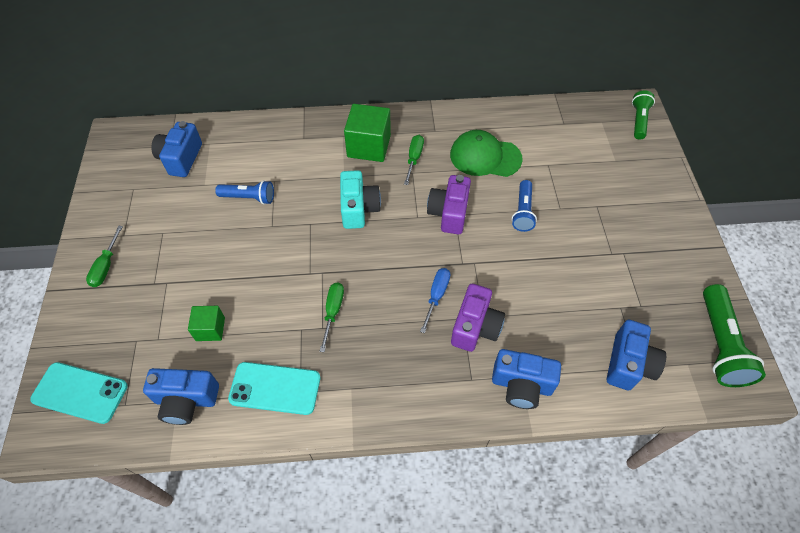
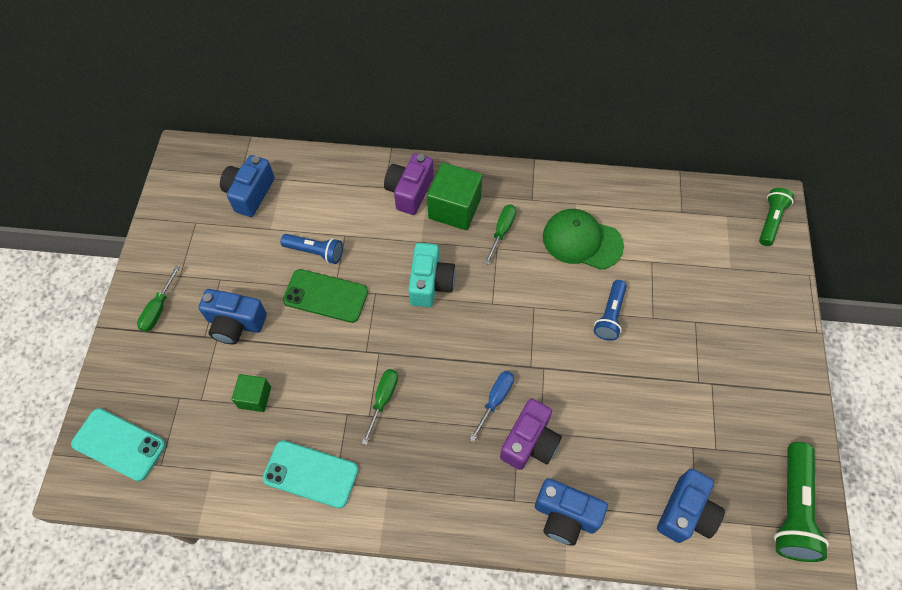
camera: 10 degrees right, 5 degrees up
blue camera [143,368,219,425] -> blue camera moved to [198,289,267,344]
purple camera [427,175,471,234] -> purple camera moved to [384,153,434,215]
none -> green phone [283,269,368,323]

